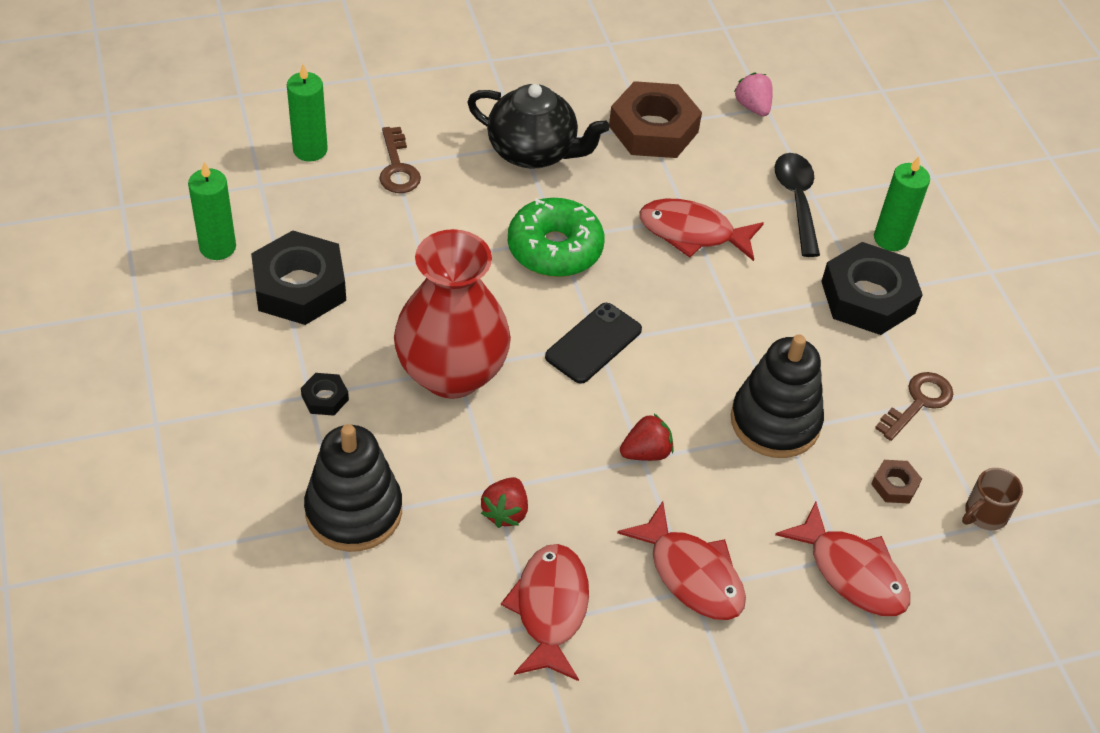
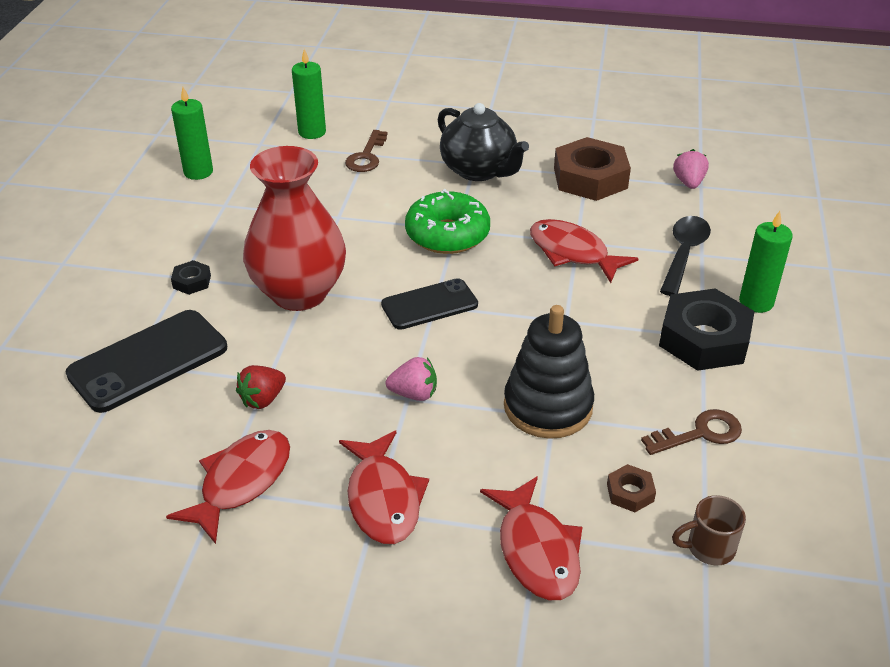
camera: 30 degrees right, 10 degrees down
black nut [251,230,346,325] -> none
black stacking toy [304,424,402,552] -> black phone [66,310,227,413]
red strawberry [620,414,674,461] -> pink strawberry [386,357,437,401]

